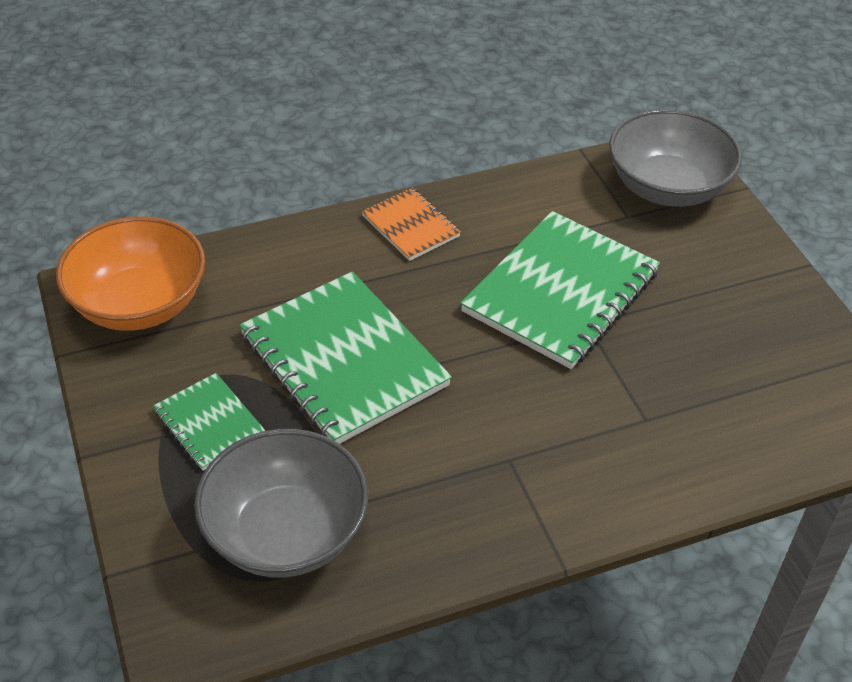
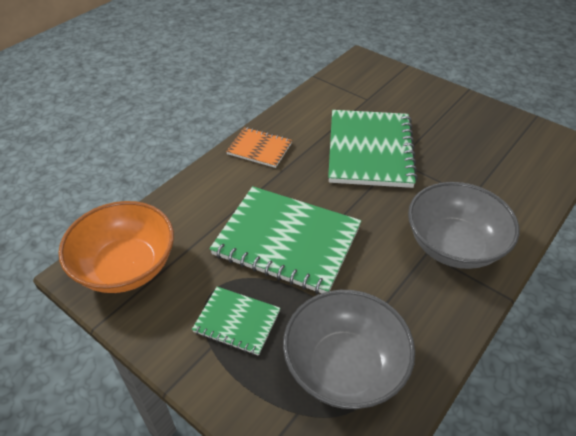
camera: 30 degrees left, 0 degrees up
grey bowl [609,109,742,207] -> grey bowl moved to [408,182,519,269]

